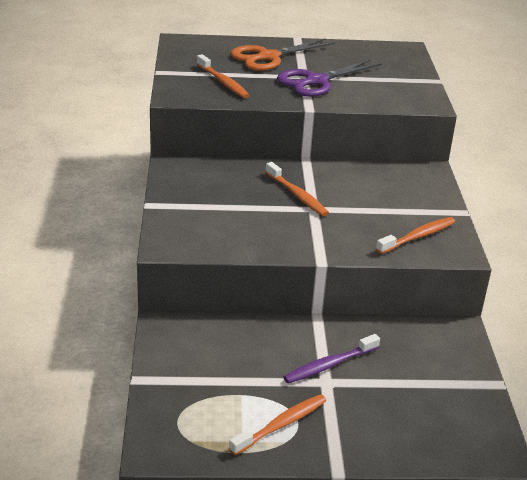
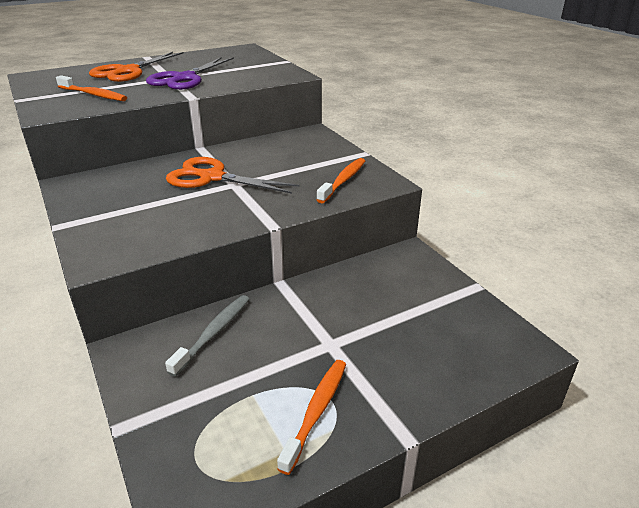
camera: 25 degrees left, 0 degrees up
orange toothbrush [265,162,329,216] -> orange scissors [166,157,299,194]
purple toothbrush [284,334,380,383] -> none
none -> grey toothbrush [165,295,249,377]

